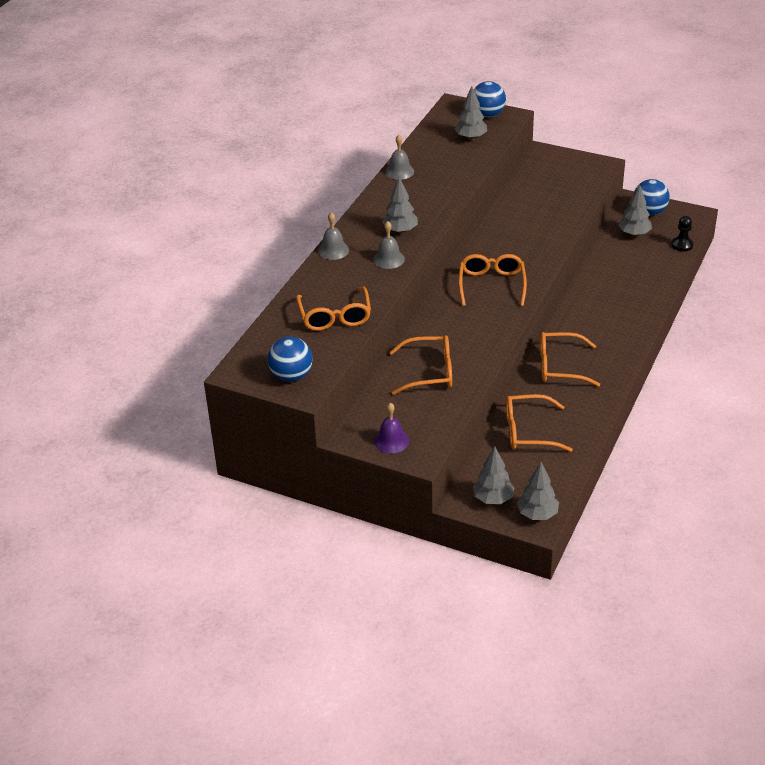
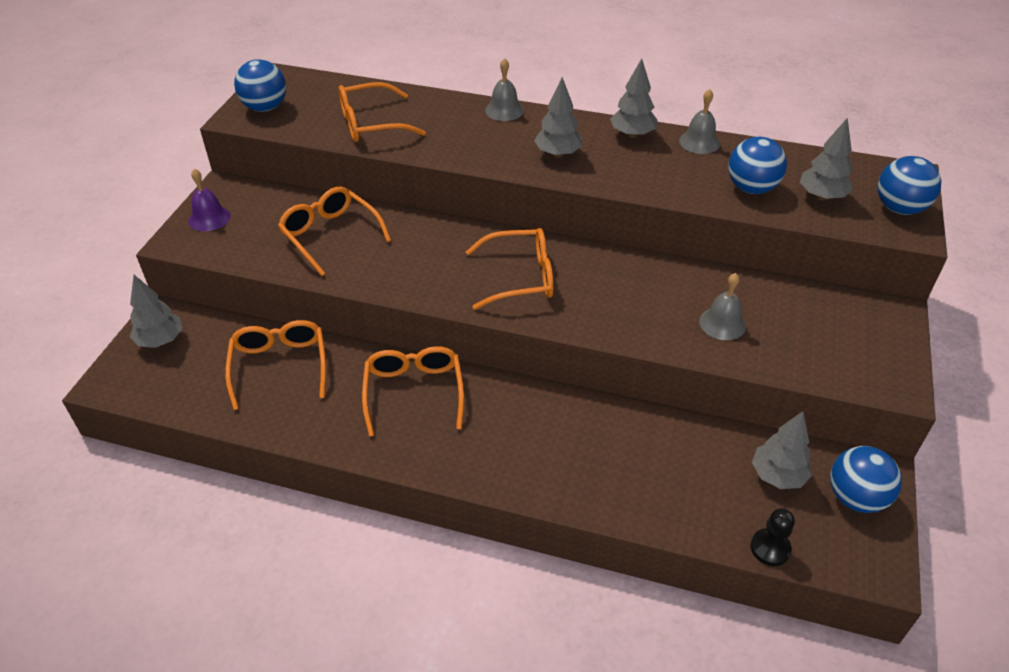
camera: 80 degrees right, 5 degrees up
grey bell [373,221,405,269] -> grey bell moved to [699,273,746,340]
orange glasses [389,335,452,395] -> orange glasses turned 150 degrees clockwise [278,187,391,276]
grey tree [517,462,559,520] -> grey tree moved to [610,59,658,138]
none -> blue ball [728,137,787,194]

